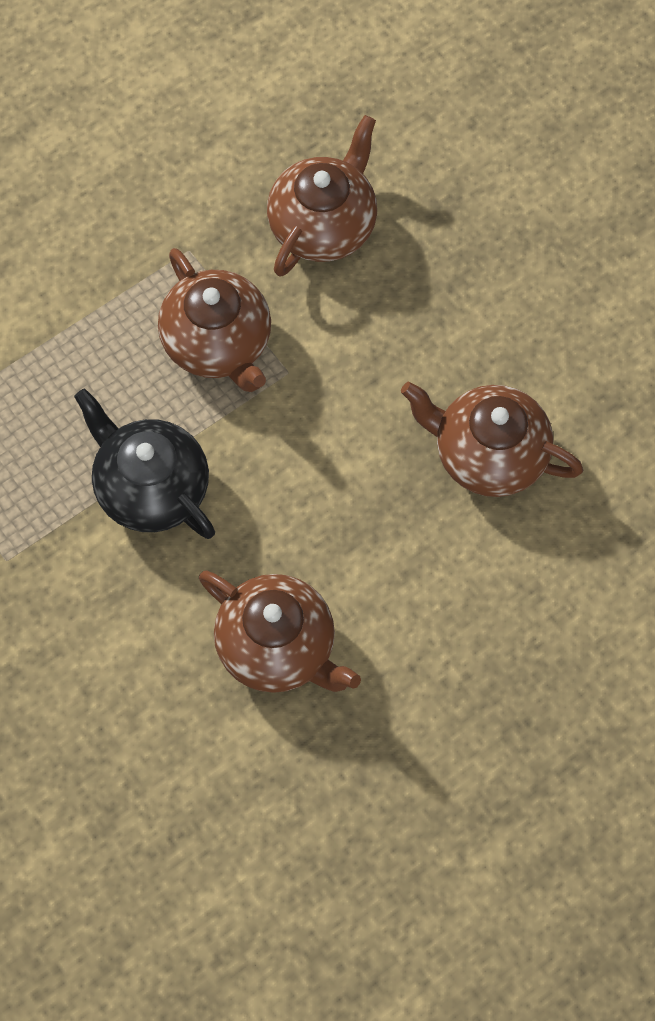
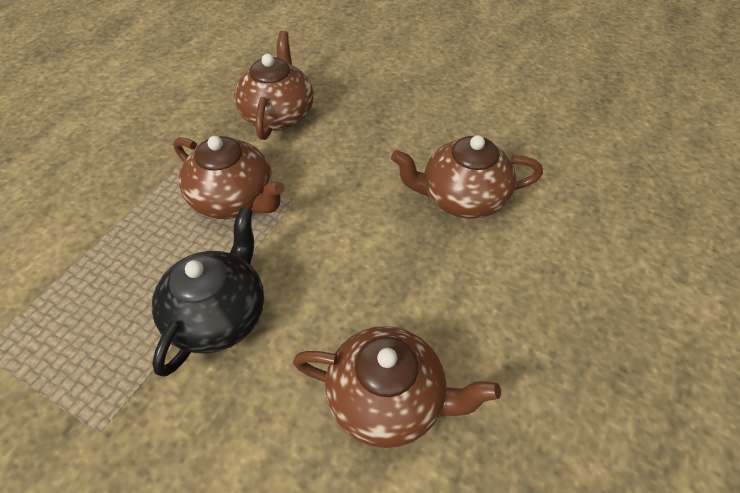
camera: 25 degrees left, 15 degrees down
black teapot [74,388,215,539] -> black teapot turned 90 degrees clockwise [152,207,264,377]

